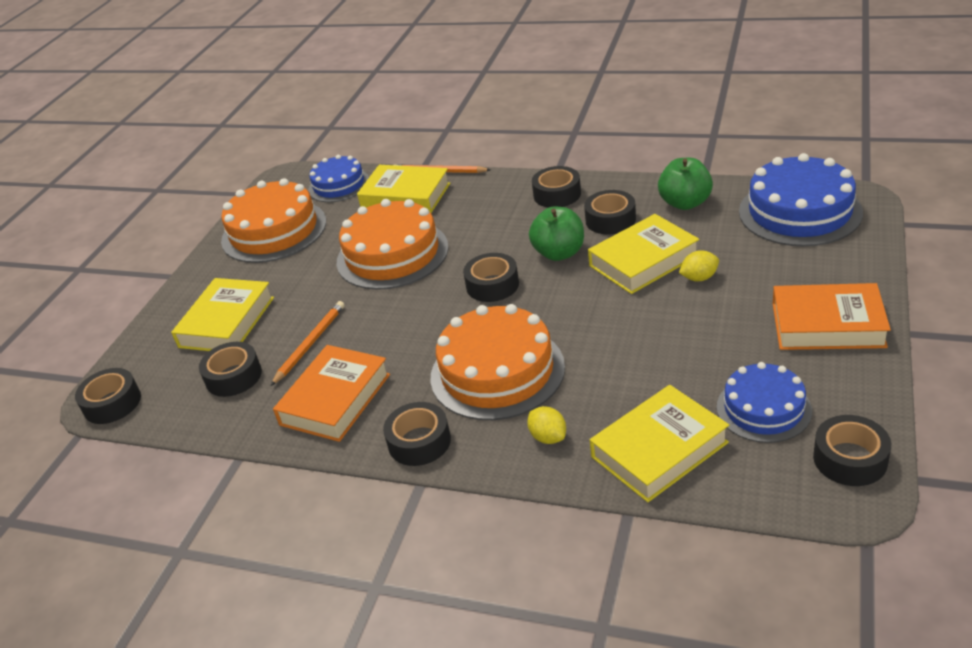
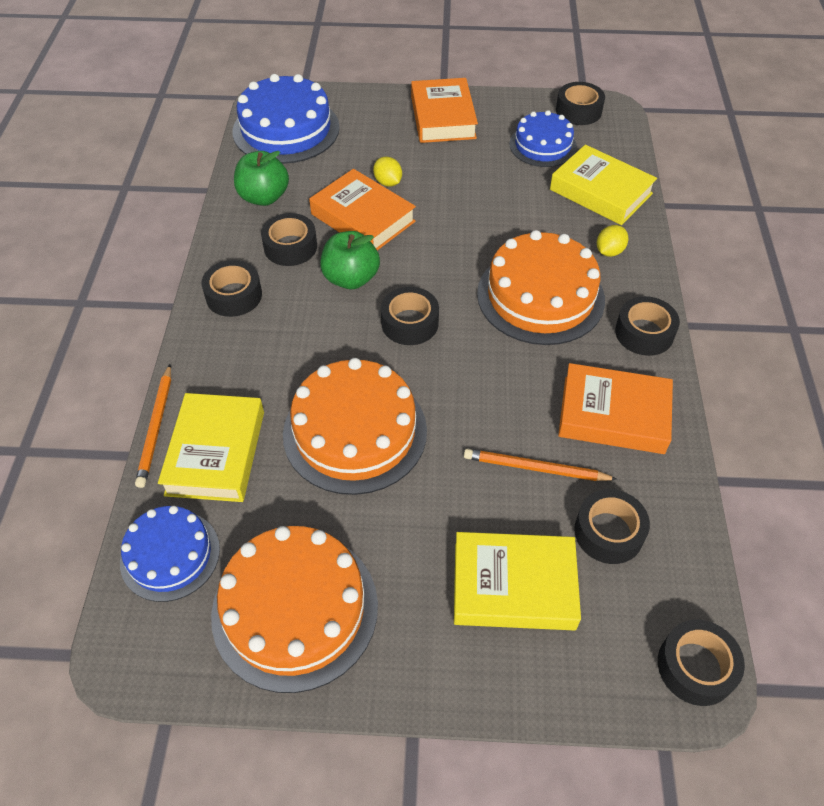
camera: 110 degrees left, 15 degrees up
yellow book [588,214,699,294] -> orange book [309,169,416,250]

